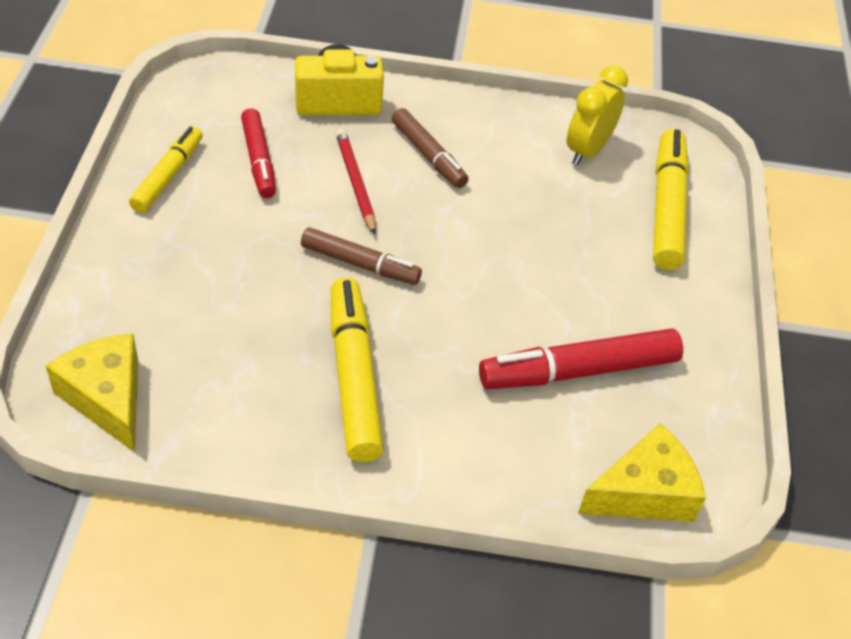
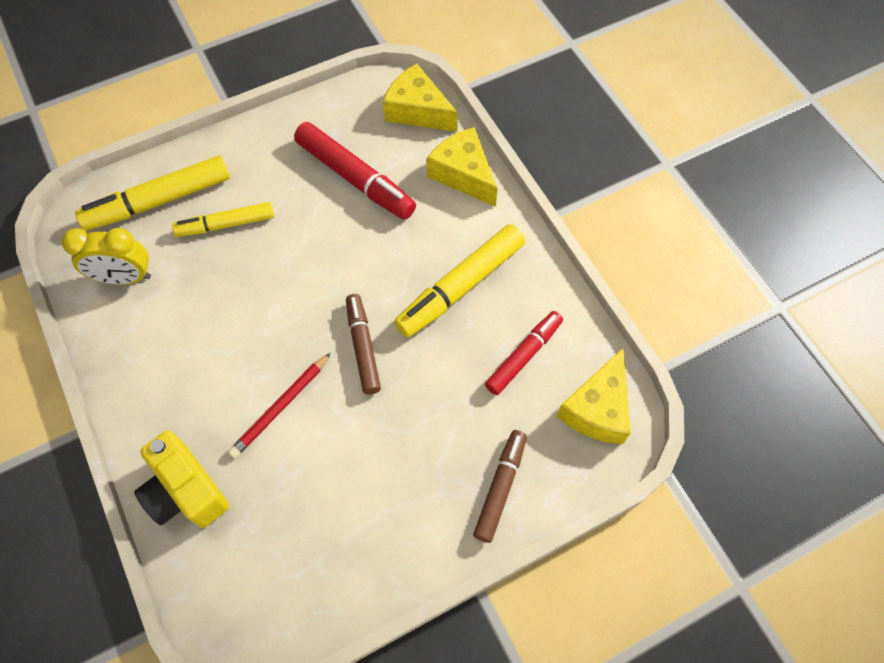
camera: 120 degrees left, 15 degrees up
yellow marker [129,126,203,213] -> yellow marker moved to [172,202,274,237]
red marker [241,108,276,198] -> red marker moved to [485,311,563,395]
brown marker [392,108,469,188] -> brown marker moved to [473,430,527,543]
none -> yellow cheese [427,127,498,207]

